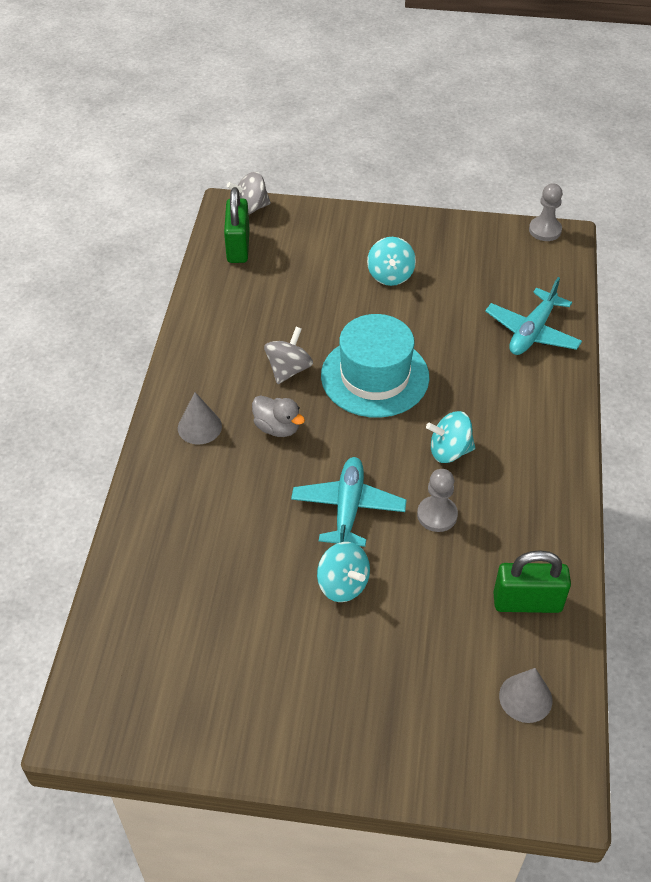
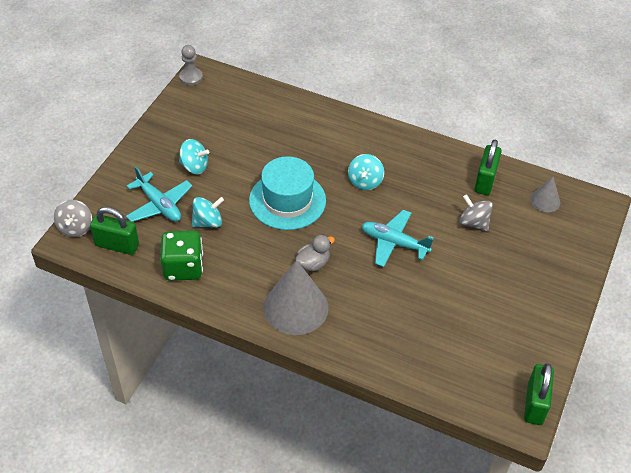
camera: 75 degrees left, 0 degrees up
grey cone [178,392,222,445] -> grey cone [263,260,328,335], size x1.96
grey spinning top [264,327,313,384] -> grey spinning top moved to [459,194,493,231]
turquoise spinning top [317,542,370,602] -> turquoise spinning top moved to [191,197,224,228]
grey pawn [417,469,458,532] -> none
turquoise plane [485,277,582,355] -> turquoise plane moved to [126,166,192,222]
none -> green dice [160,230,203,281]
none -> green padlock [524,363,554,425]

